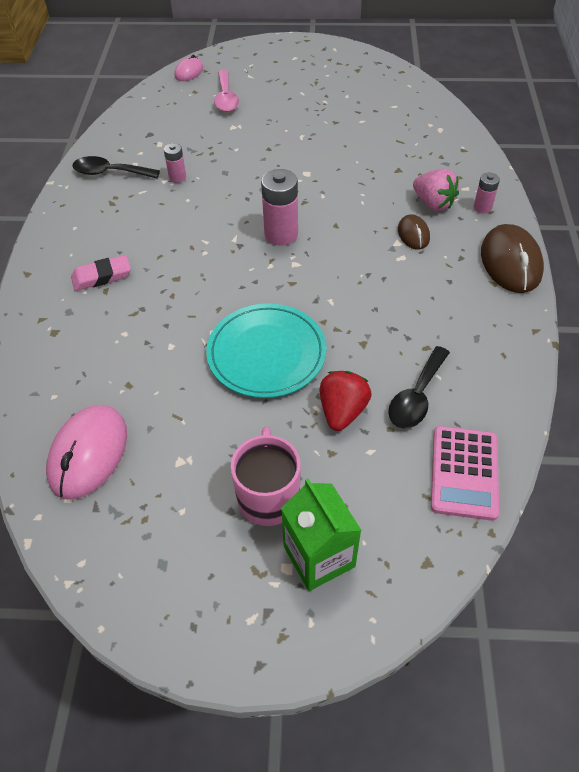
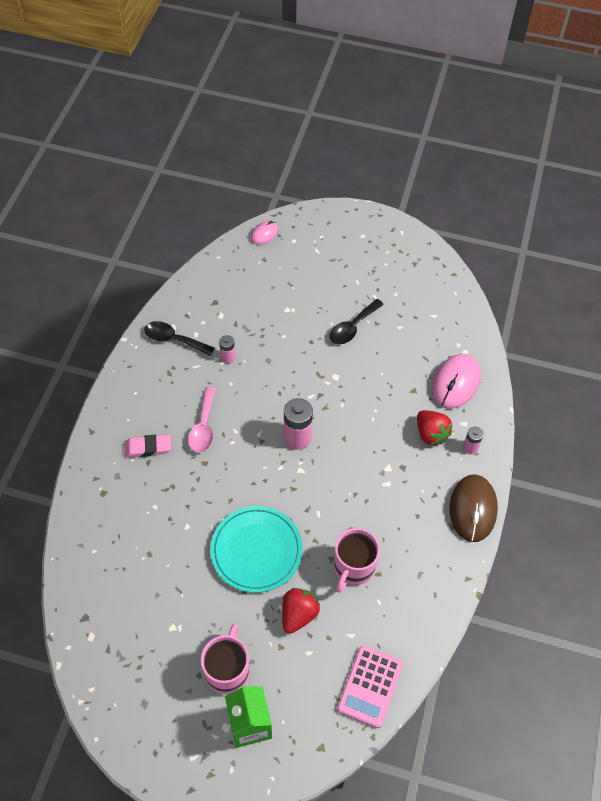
camera: 10 degrees right, 5 degrees up
pink mouse [46,405,127,500] -> pink mouse moved to [431,354,481,409]
pink spoon [214,70,239,112] -> pink spoon moved to [188,387,216,453]
black spoon [388,346,450,429] -> black spoon moved to [330,299,384,344]
brown mouse [398,215,430,250] -> none
pink strawberry [413,169,459,211] -> red strawberry [417,410,452,446]
none -> pink mug [334,528,380,593]

